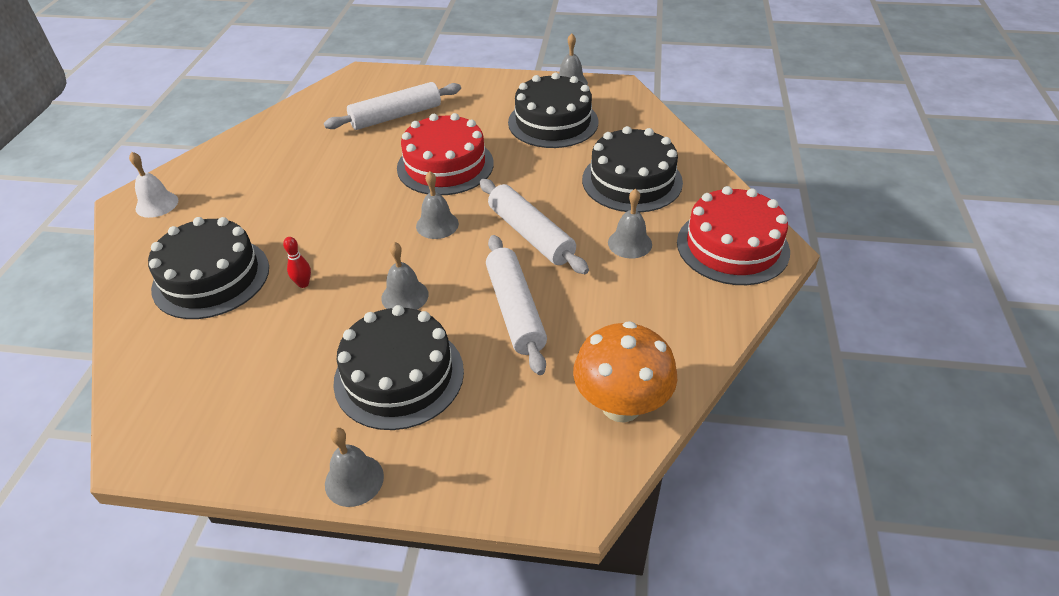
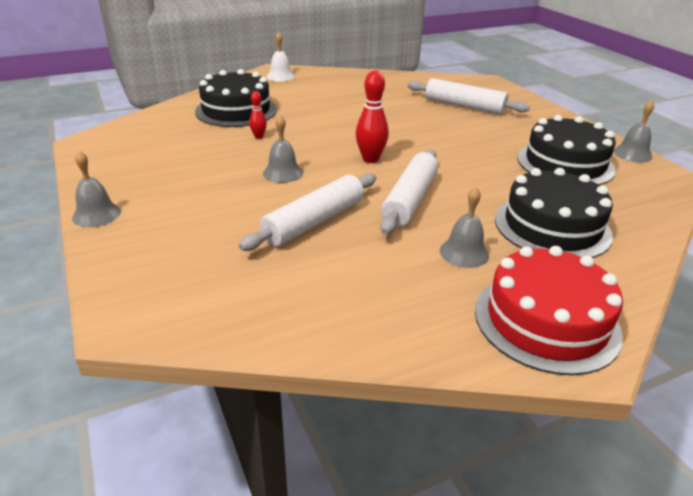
camera: 55 degrees right, 10 degrees down
black cake [333,305,464,430] -> none
red cake [397,113,494,195] -> none
grey bell [416,171,459,239] -> red bowling pin [356,71,389,163]
orange mushroom [573,321,677,423] -> none

